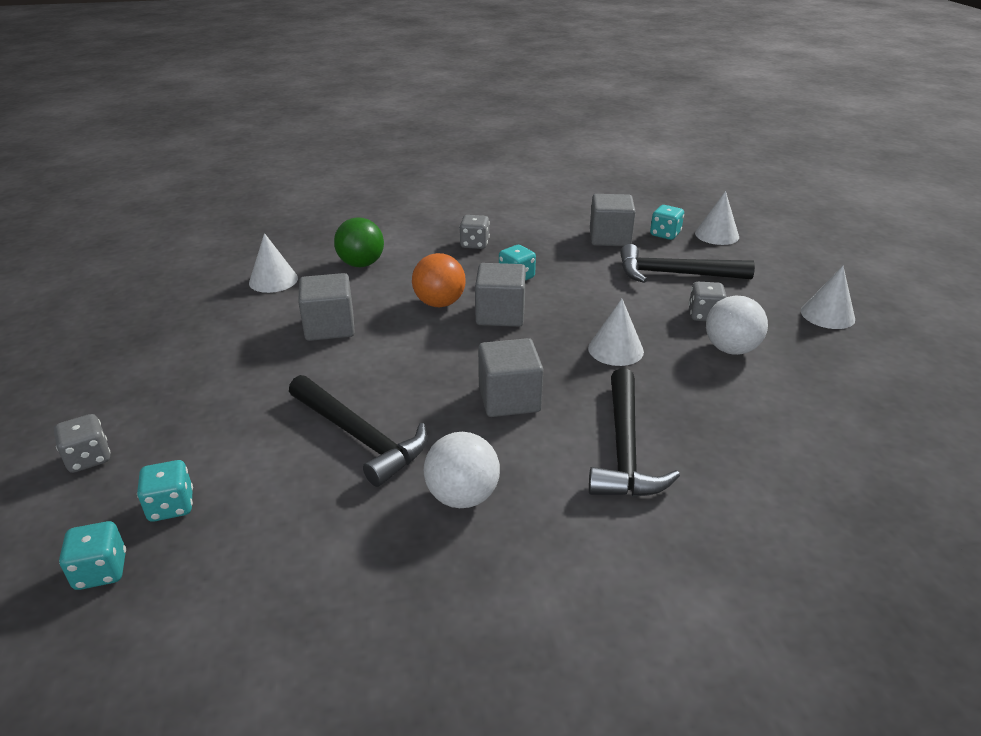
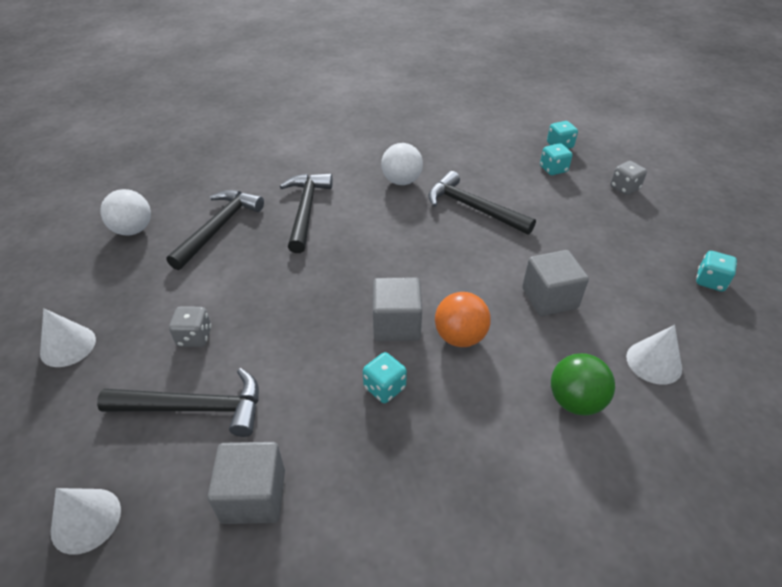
camera: 175 degrees right, 10 degrees up
grey dice [459,215,490,249] -> none
grey cube [478,338,543,417] -> none
white cone [588,299,644,366] -> none
turquoise dice [650,205,684,240] -> turquoise dice moved to [696,251,737,292]
white ball [706,295,768,355] -> white ball moved to [100,189,151,236]
none -> black hammer [166,190,264,270]

